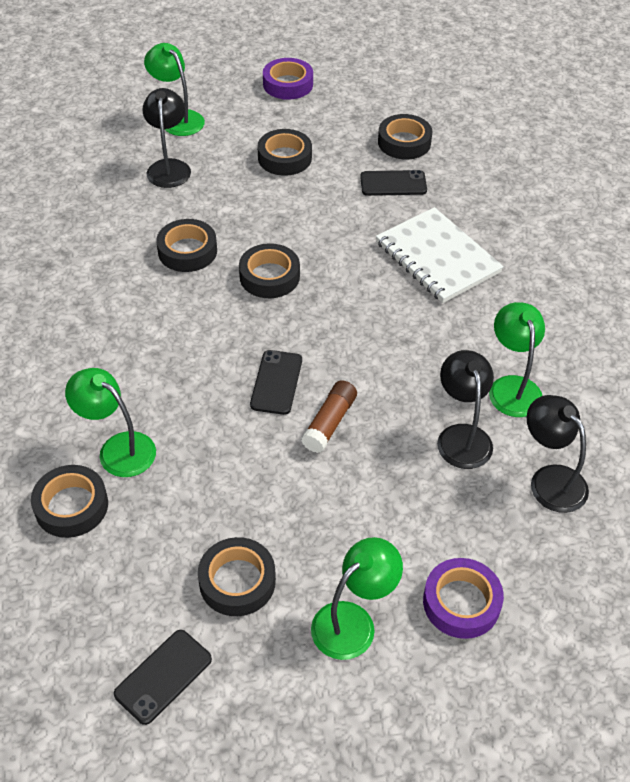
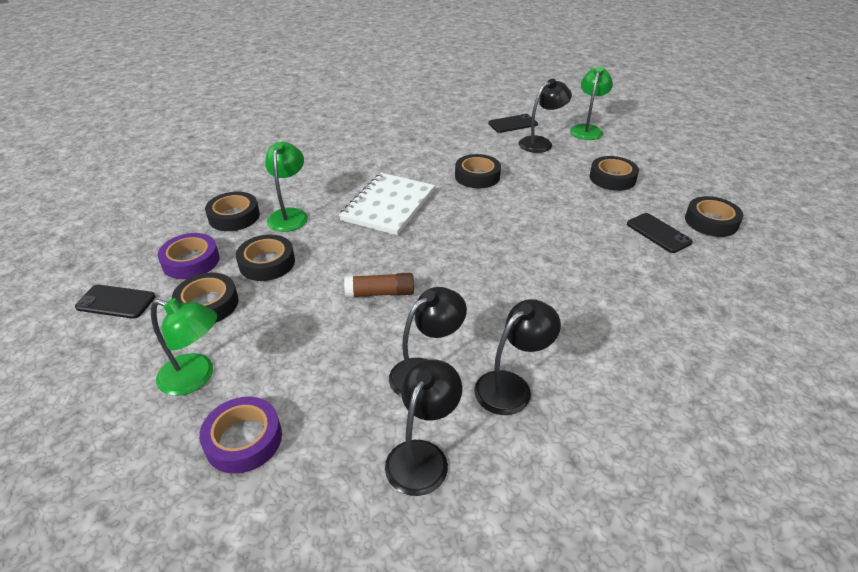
camera: 60 degrees right, 10 degrees down
black tape [239,243,300,298] -> black tape moved to [236,234,295,281]
black phone [250,350,302,415] -> black phone moved to [488,114,538,133]
purple tape [263,58,313,100] -> purple tape moved to [158,233,219,279]
white notebook [376,207,504,303] -> white notebook moved to [339,173,435,235]
green lamp [489,302,545,417] -> black lamp [474,299,561,415]

